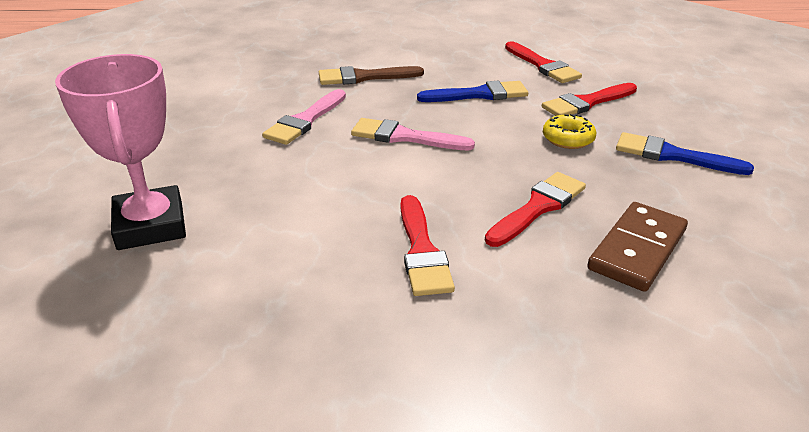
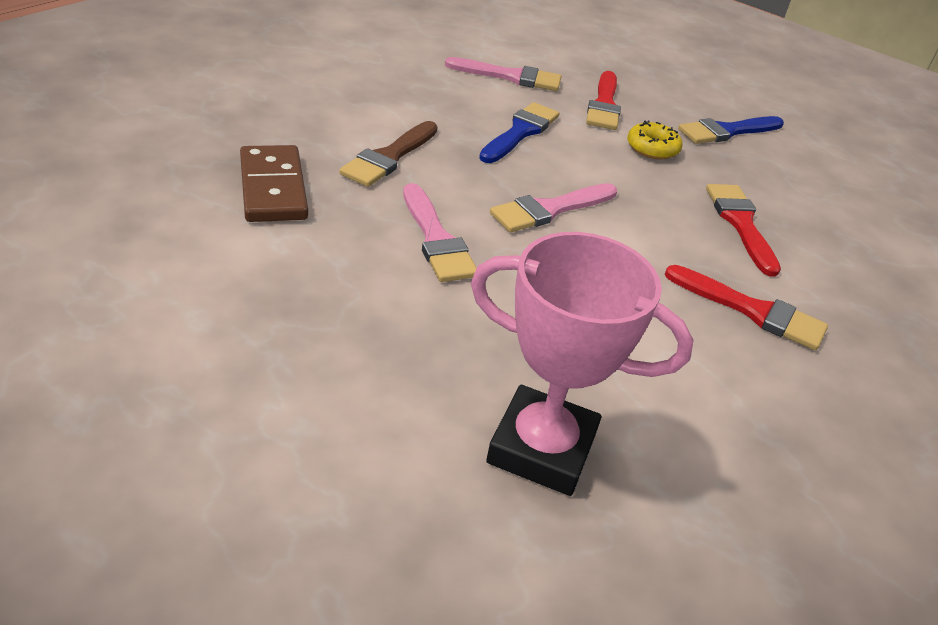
camera: 55 degrees left, 5 degrees up
red brush [505,41,582,83] -> pink brush [445,57,561,91]
brown domino [587,202,688,292] -> brown domino moved to [240,145,308,222]

